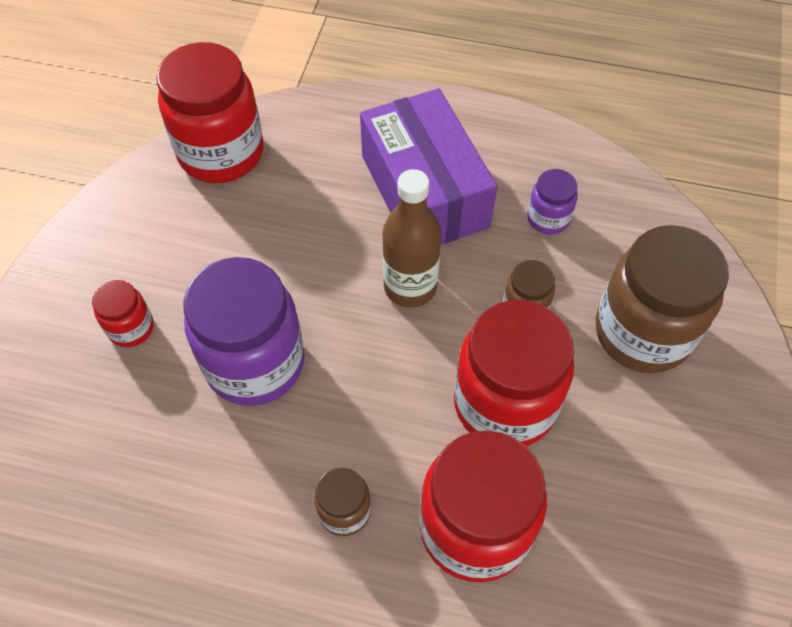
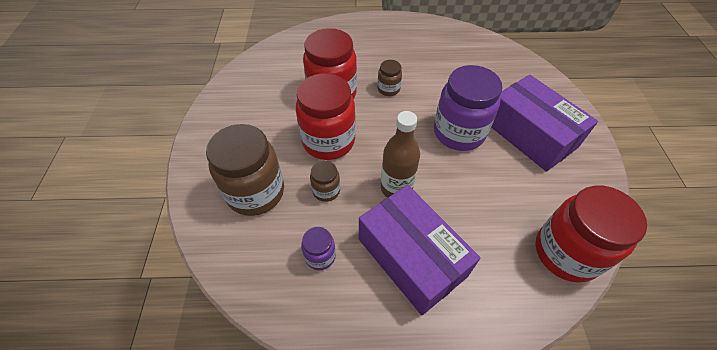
camera: 165 degrees right, 5 degrees down
red jar [92,280,154,347] -> purple box [491,75,598,172]

